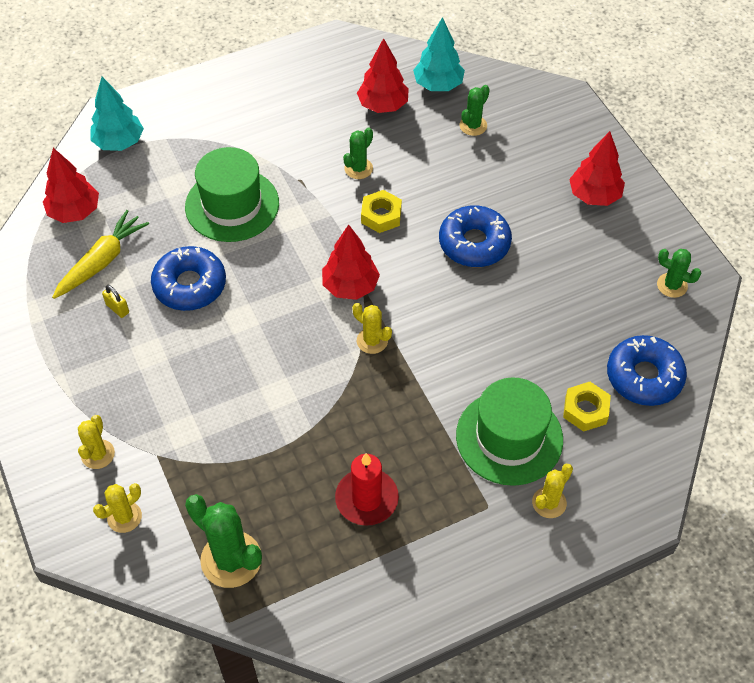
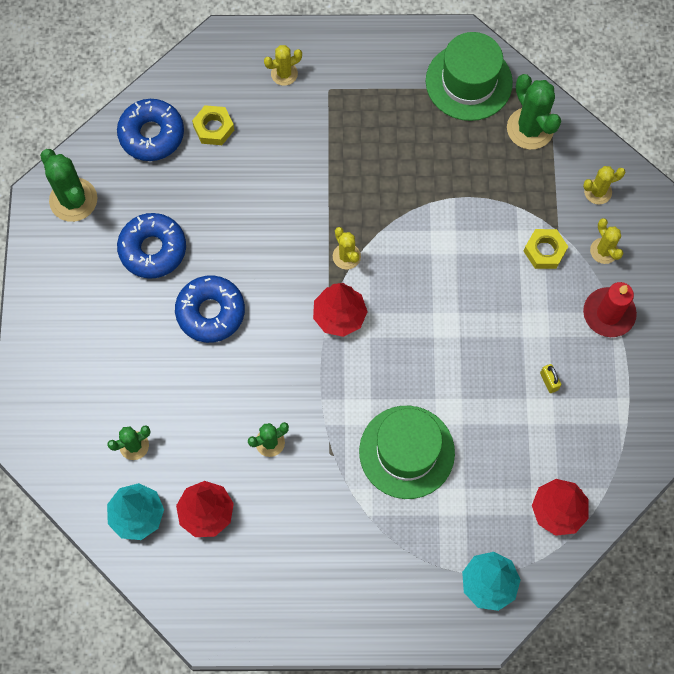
camera: 155 degrees left, 15 degrees up
yellow carrot [52,210,149,299] -> none
yellow cactus [78,415,115,469] -> yellow cactus turned 60 degrees counterclockwise [590,218,623,264]
blue donut [151,246,226,311] -> blue donut moved to [117,213,186,279]
red candle [335,453,399,526] -> red candle moved to [583,282,637,337]
yellow nut [361,190,402,233] -> yellow nut moved to [524,229,568,269]
green hat [456,378,563,486] -> green hat moved to [426,32,513,121]
red tree [569,131,625,206] -> none
green cactus [657,249,701,298] -> green cactus [40,149,97,222], size x1.73

